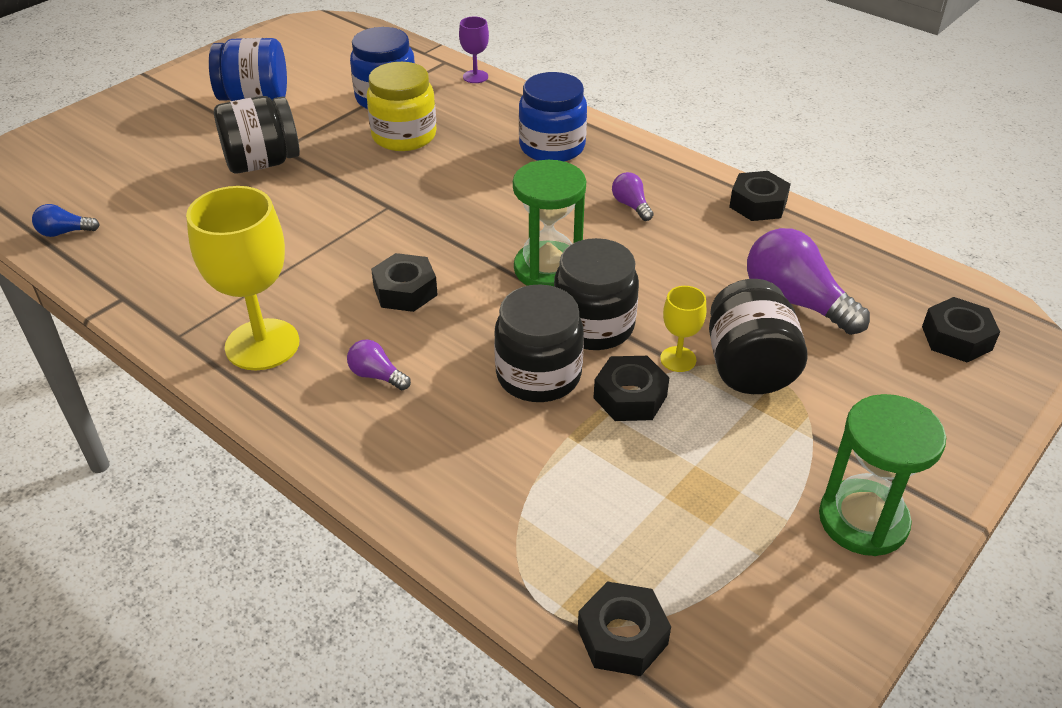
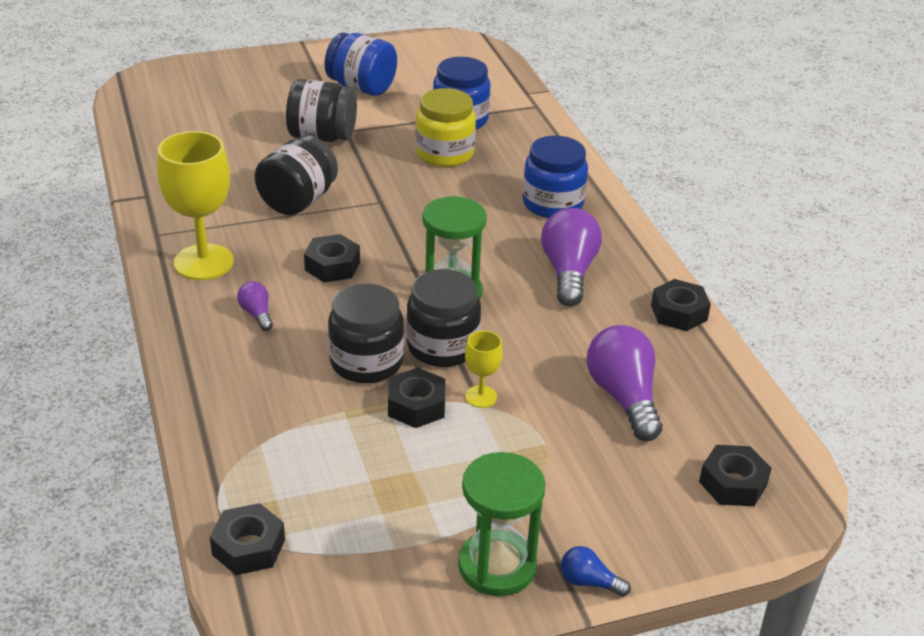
camera: 30 degrees right, 5 degrees down
blue light bulb [32,204,100,237] -> blue light bulb moved to [561,546,631,597]
purple goblet [459,17,489,83] -> none
purple light bulb [612,172,654,221] -> purple light bulb [541,208,602,306], size x2.06
black jar [709,279,808,394] -> black jar moved to [254,136,338,215]

